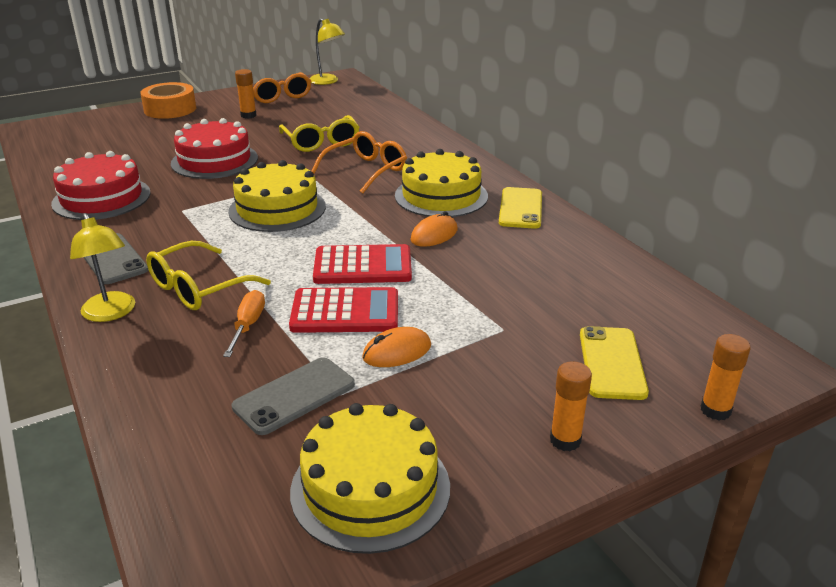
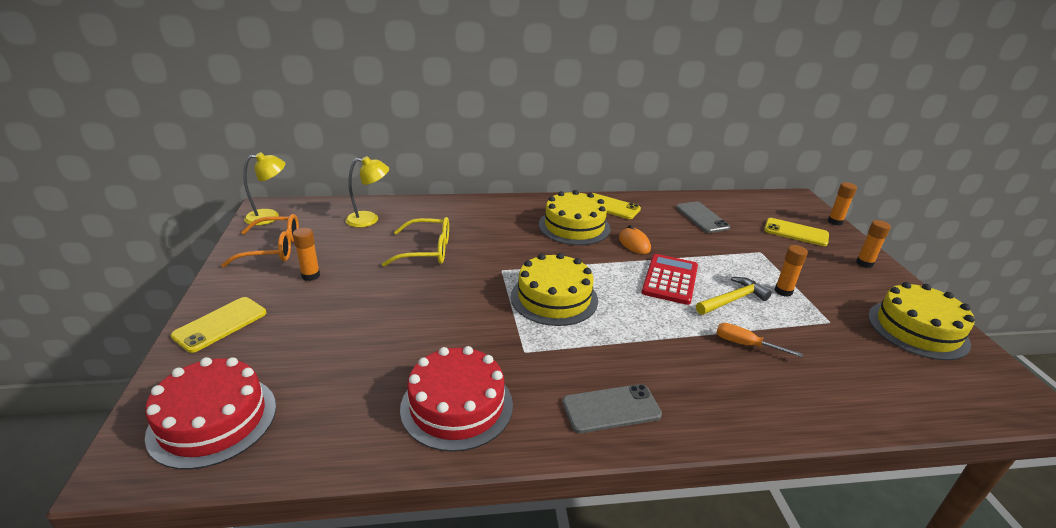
camera: 70 degrees left, 0 degrees up
yellow lamp [70,213,135,322] -> yellow lamp moved to [345,156,389,227]
orange tape [140,82,196,119] -> yellow phone [170,297,266,353]
yellow glasses [146,241,271,310] -> none
red cake [171,118,258,179] -> red cake moved to [145,357,276,469]
grey phone [231,357,355,435] -> grey phone moved to [676,202,730,233]
red calculator [289,287,398,333] -> yellow hammer [696,277,772,315]
orange glasses [311,131,407,194] -> none
orange mouse [362,327,431,367] -> orange glue stick [775,245,808,297]

